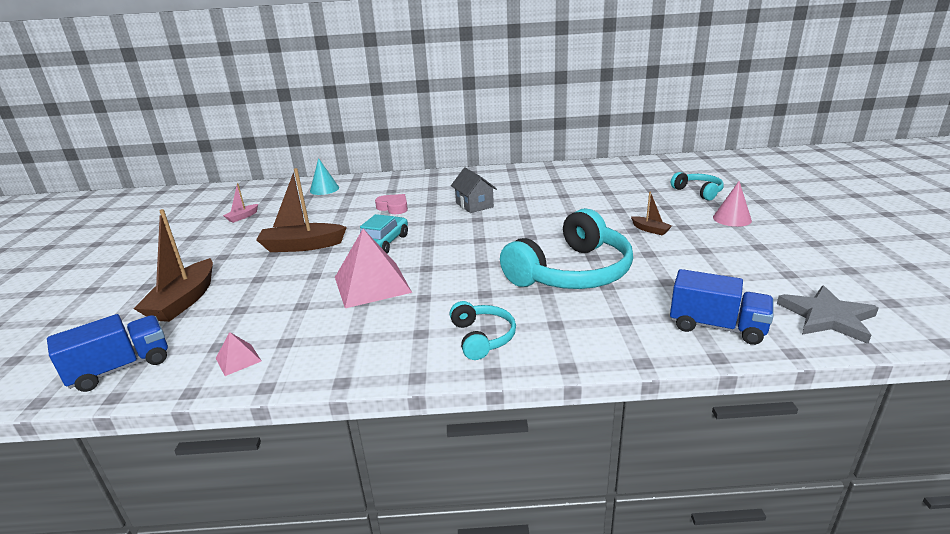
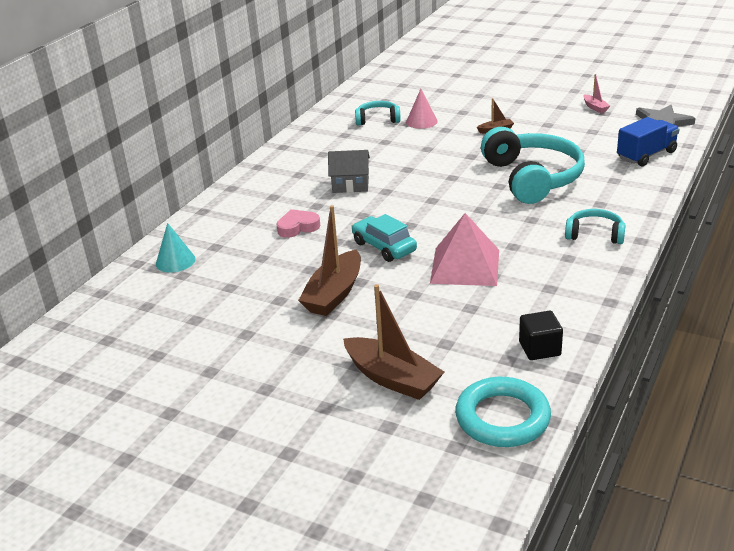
camera: 60 degrees left, 5 degrees up
blue truck [47,314,168,392] -> turquoise ring [455,377,551,447]
pink pyramid [216,332,262,376] -> black cube [519,311,563,360]
pink boat [223,183,258,223] -> pink boat moved to [583,74,610,113]
turquoise headphones [671,172,724,201] -> turquoise headphones moved to [355,101,401,125]
pink cone [713,181,752,227] -> pink cone moved to [406,89,438,129]

